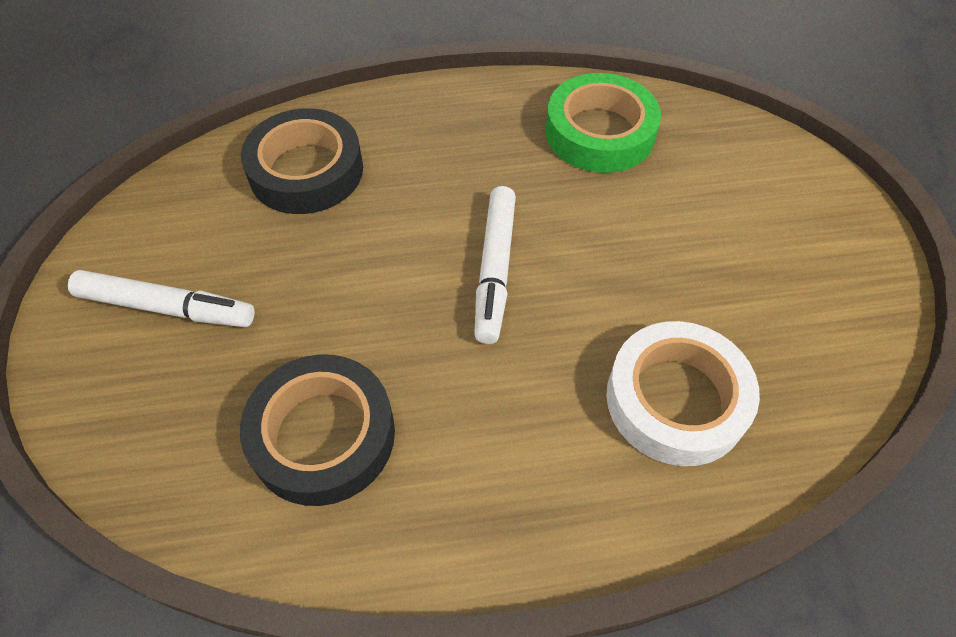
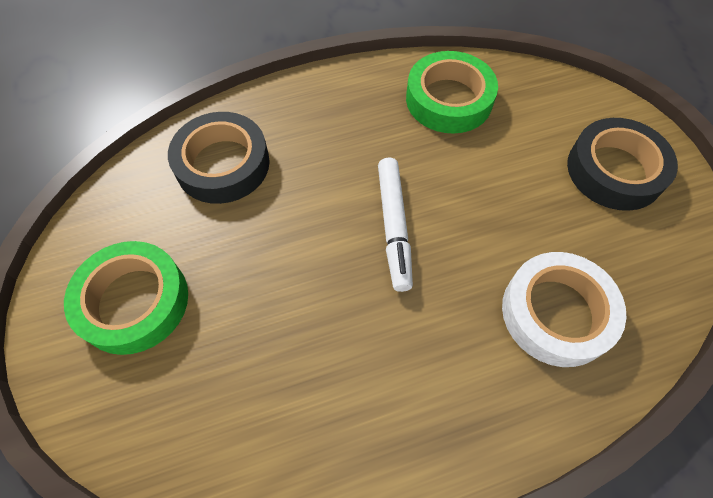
camera: 10 degrees left, 5 degrees up
white marker [68,270,254,327] -> green tape [64,241,188,355]
black tape [240,354,395,506] -> black tape moved to [567,118,678,211]

